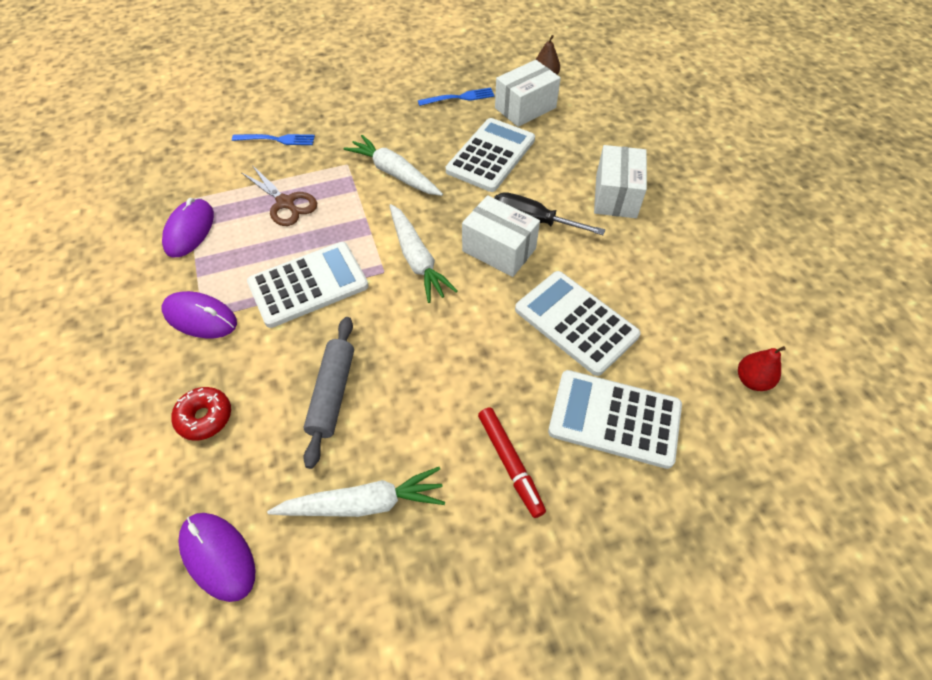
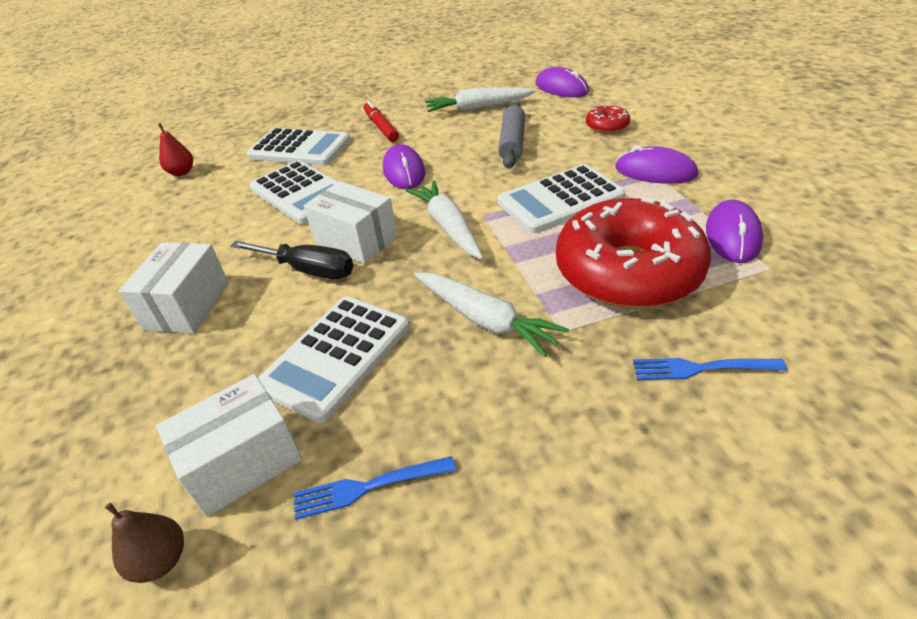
camera: 175 degrees left, 15 degrees down
brown scissors [241,165,317,226] -> red donut [556,197,711,309]
none -> purple mouse [383,144,425,189]

